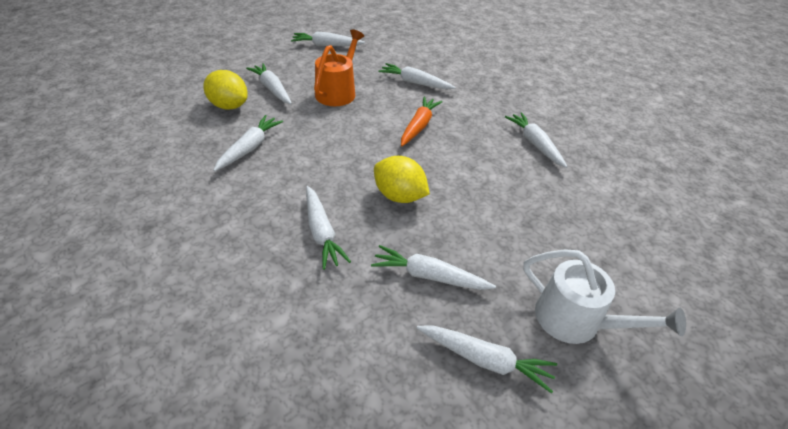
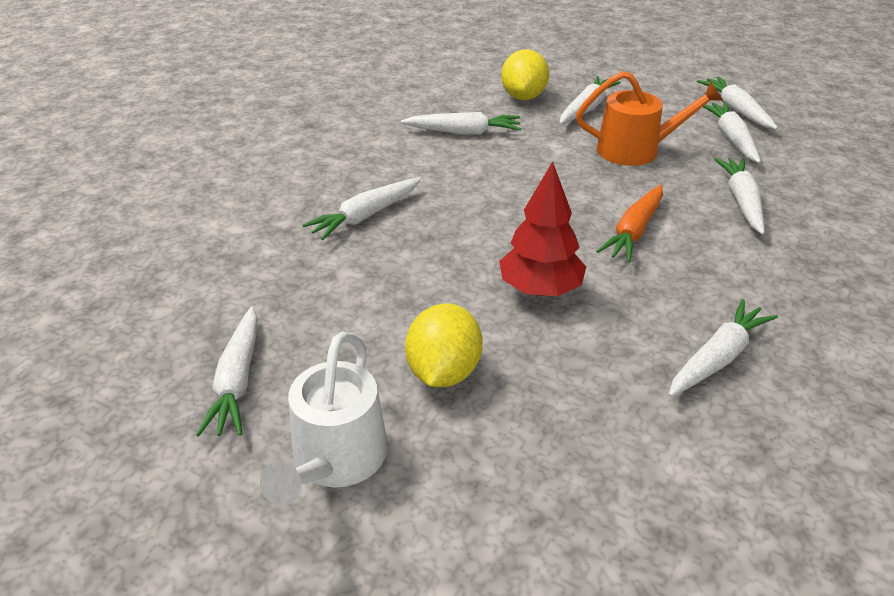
camera: 70 degrees right, 5 degrees down
white carrot [371,245,496,290] -> white carrot moved to [703,102,761,163]
yellow lemon [374,156,430,203] -> yellow lemon moved to [405,303,482,387]
orange carrot [401,97,442,146] -> orange carrot turned 120 degrees clockwise [596,185,663,262]
none -> red tree [499,162,586,296]

